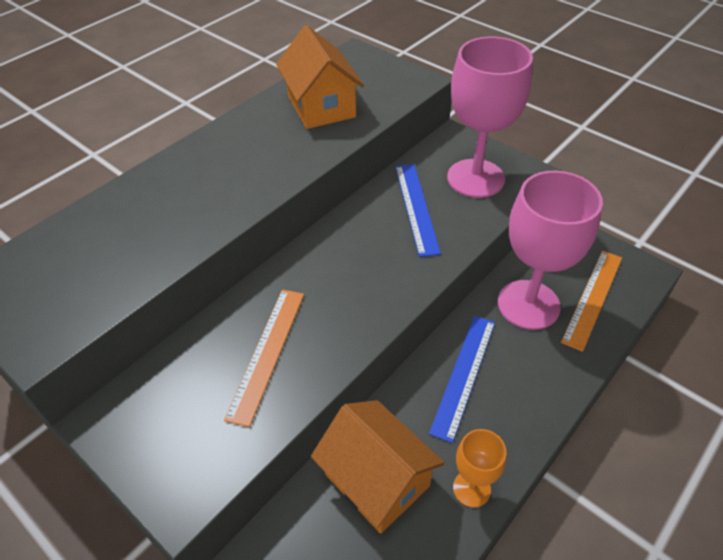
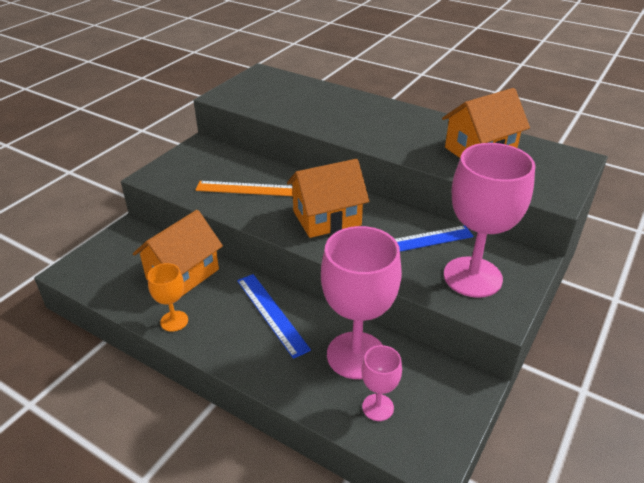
camera: 80 degrees right, 10 degrees down
blue ruler [429,316,495,443] -> blue ruler turned 45 degrees clockwise [237,274,311,359]
orange ruler [561,251,622,352] -> pink goblet [361,345,402,421]
none -> orange house [287,159,369,238]

